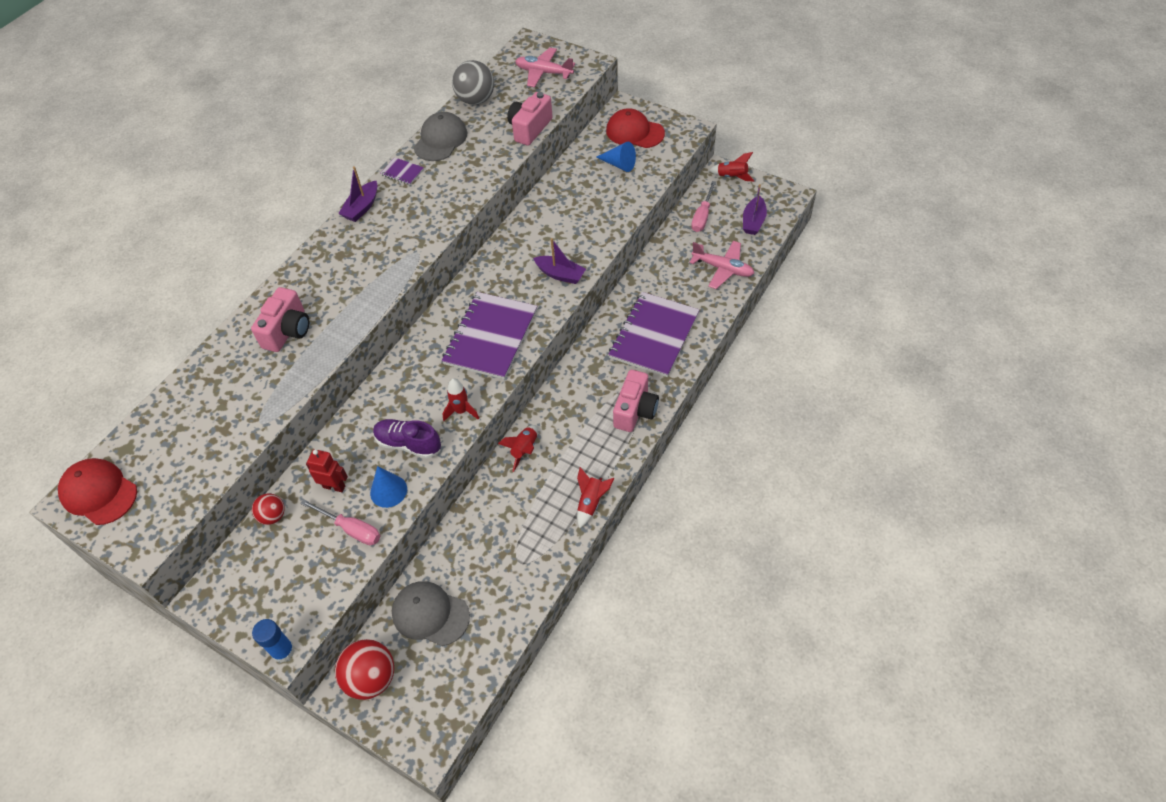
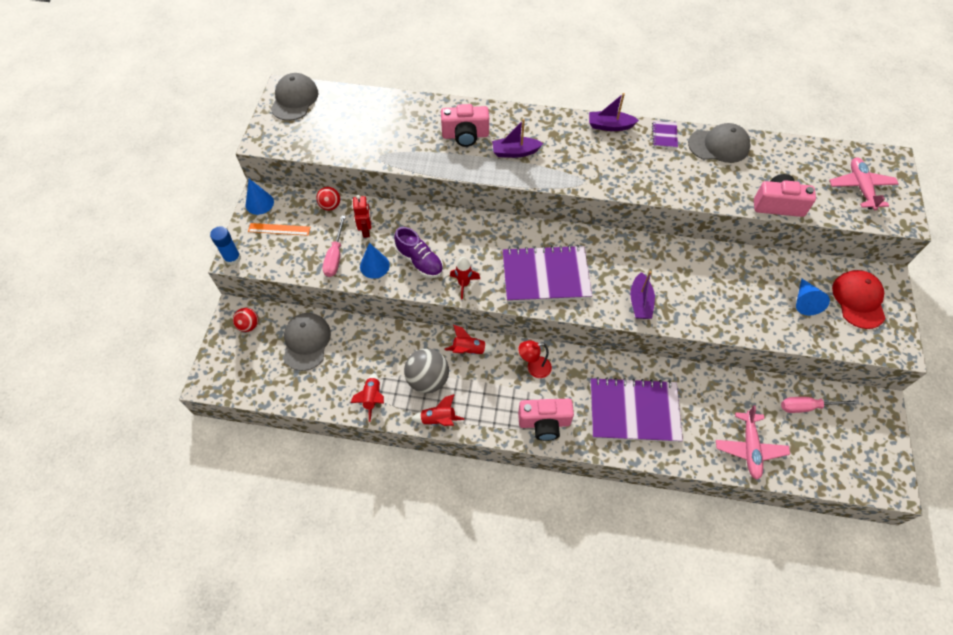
camera: 65 degrees right, 5 degrees up
red cap [58,458,137,525] -> grey cap [271,73,319,121]
red ball [335,639,394,700] -> red ball [233,308,258,332], size x0.57
purple shoe [373,419,441,459] -> purple shoe turned 135 degrees clockwise [394,227,443,278]
grey ball [452,60,494,105] -> grey ball moved to [404,348,449,393]
red rocket [709,152,755,182] -> red rocket moved to [350,373,384,422]
purple boat [743,184,767,235] -> purple boat moved to [492,119,543,158]
none -> blue cone [246,179,274,215]
none -> orange ruler [248,223,310,236]
none -> red lamp [518,340,552,378]

